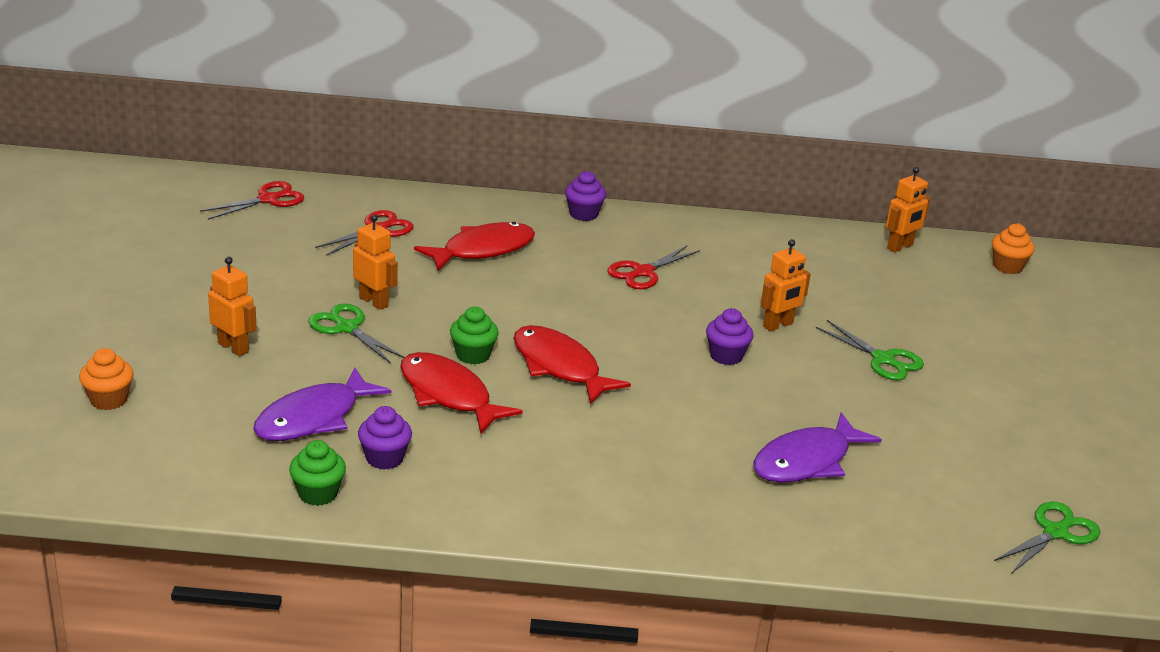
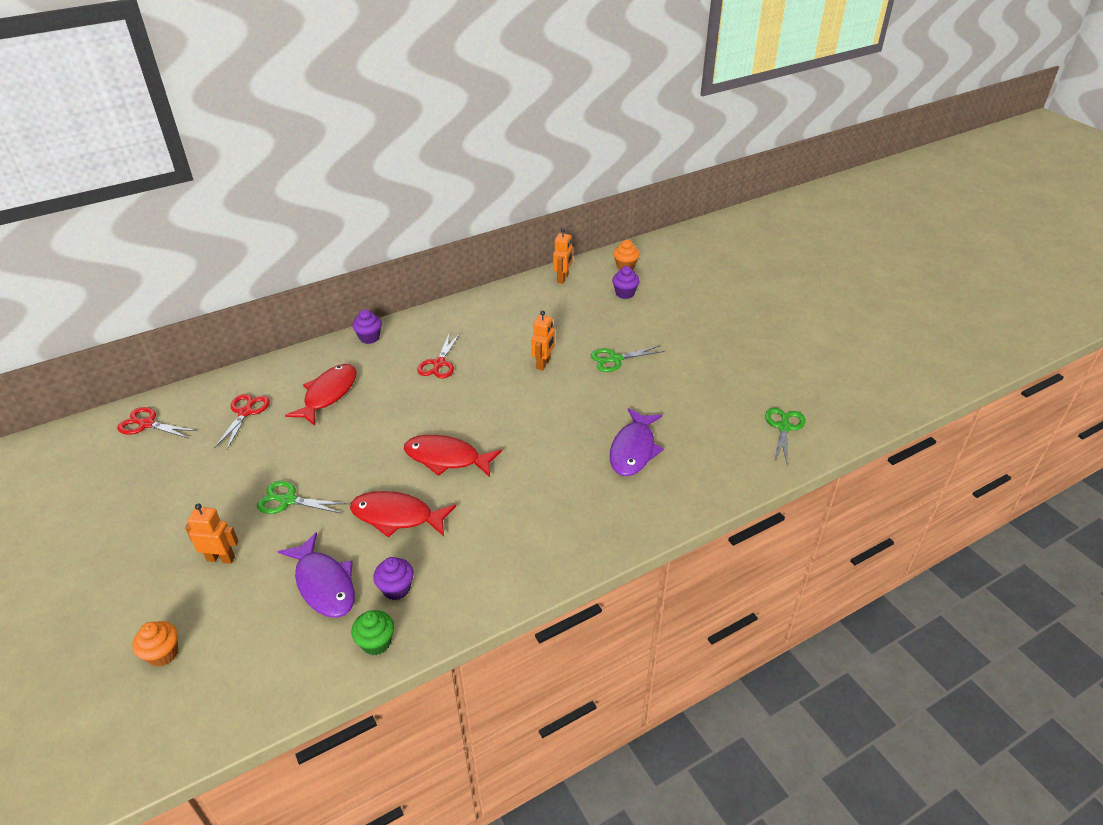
camera: 30 degrees left, 10 degrees up
red scissors [200,181,304,220] -> red scissors turned 90 degrees counterclockwise [117,407,197,438]
purple fish [253,367,391,441] -> purple fish turned 45 degrees counterclockwise [278,532,355,618]
orange robot [353,214,398,310] -> none
green cupcake [450,307,499,364] -> none
purple cupcake [706,308,753,365] -> purple cupcake moved to [612,266,640,299]
green scissors [816,320,924,380] -> green scissors turned 150 degrees clockwise [591,345,665,372]

